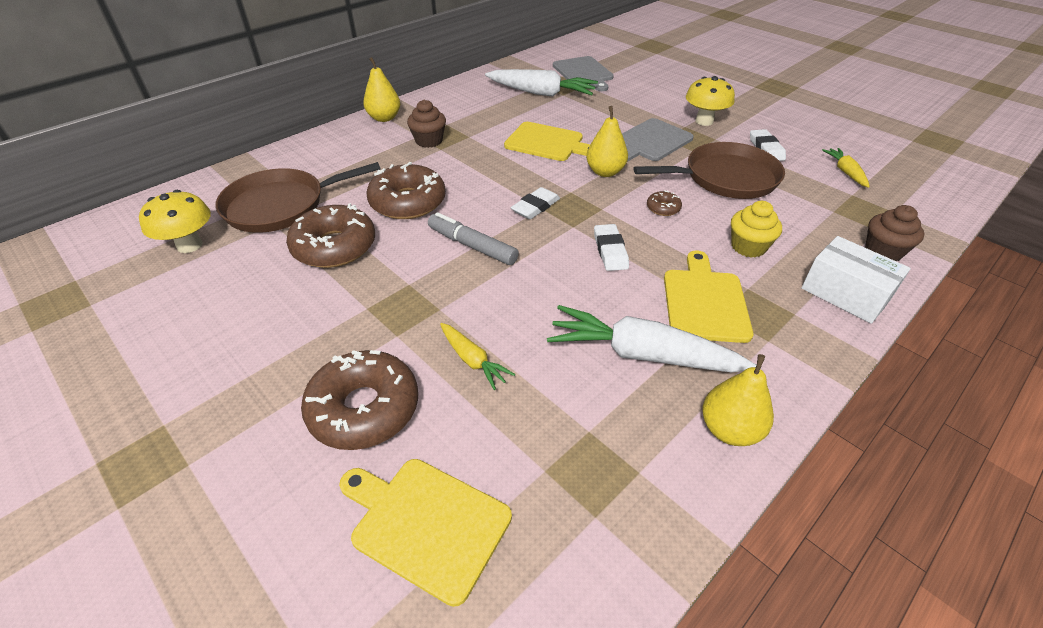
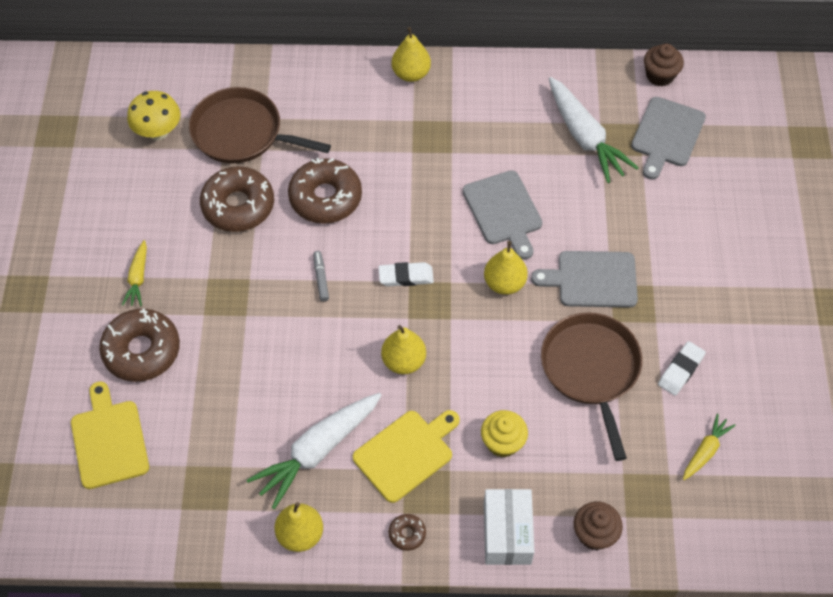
camera: 45 degrees right, 15 degrees up
brown cupcake [407,100,446,148] -> brown cupcake moved to [644,44,684,86]
grey marker [428,212,519,265] -> grey marker [313,251,329,301], size x0.59
yellow carrot [440,323,515,390] -> yellow carrot moved to [122,240,147,306]
yellow cutting board [504,122,590,161] -> grey cutting board [463,170,543,260]
white carrot [547,305,756,372] -> white carrot turned 105 degrees counterclockwise [247,393,382,509]
white eraser [594,224,629,271] -> yellow pear [381,325,426,374]
brown pan [634,142,785,199] -> brown pan turned 135 degrees counterclockwise [541,312,642,461]
brown donut [647,190,682,216] -> brown donut moved to [389,514,426,551]
yellow mushroom [686,76,735,126] -> none

